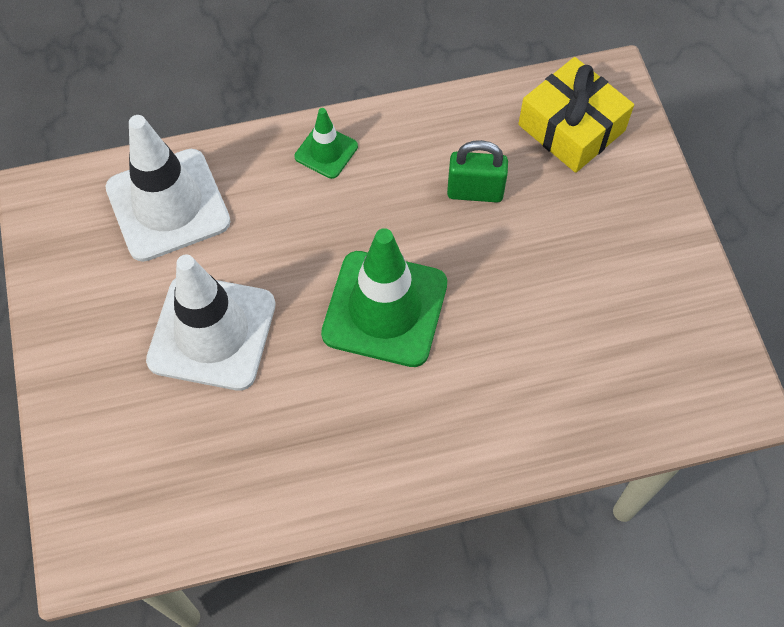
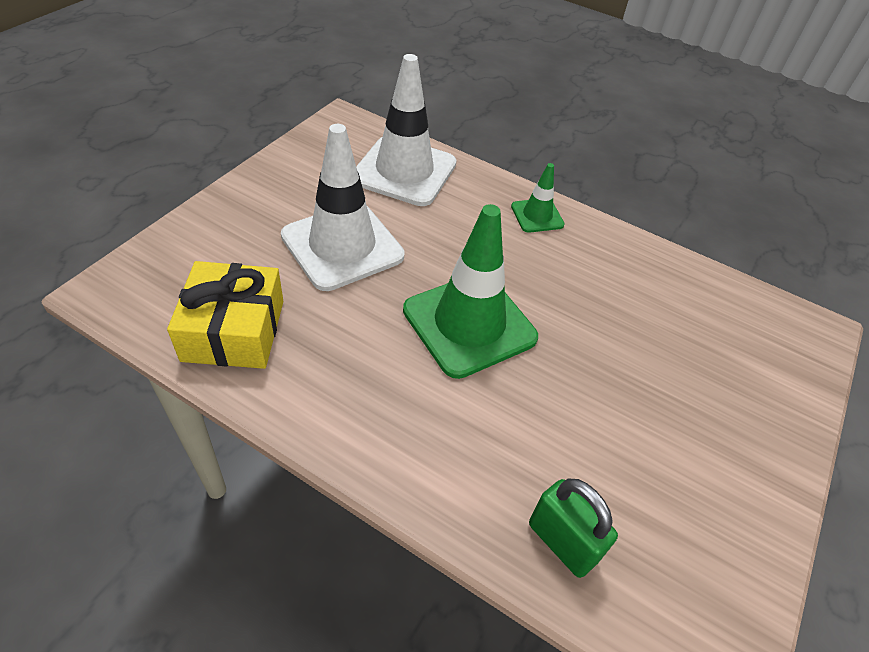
camera: 40 degrees right, 15 degrees down
green padlock [447,140,508,203] -> green padlock moved to [529,479,618,578]
yellow gift [518,57,634,173] -> yellow gift moved to [167,261,284,369]

